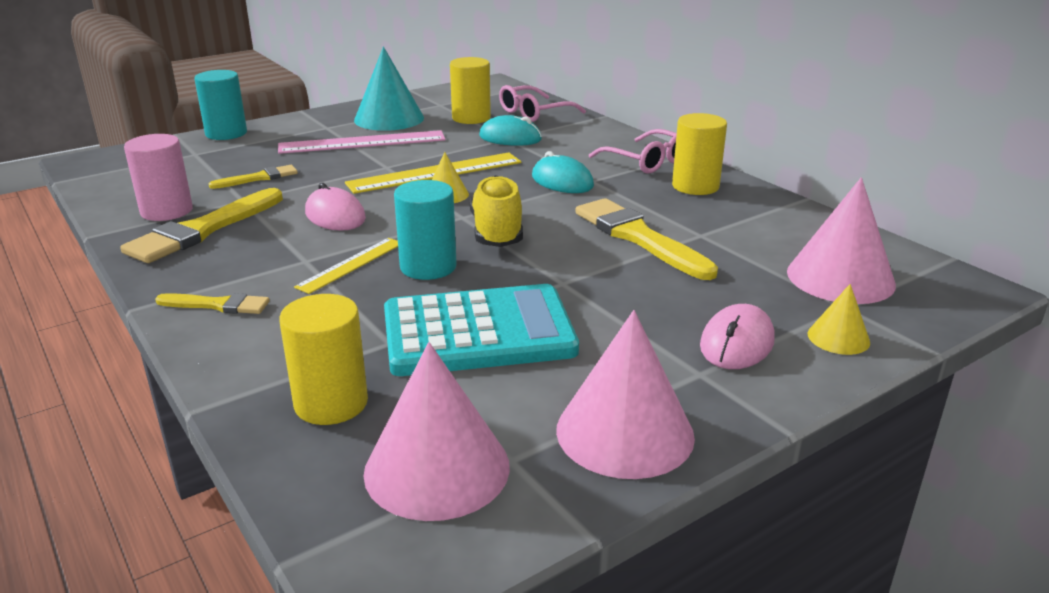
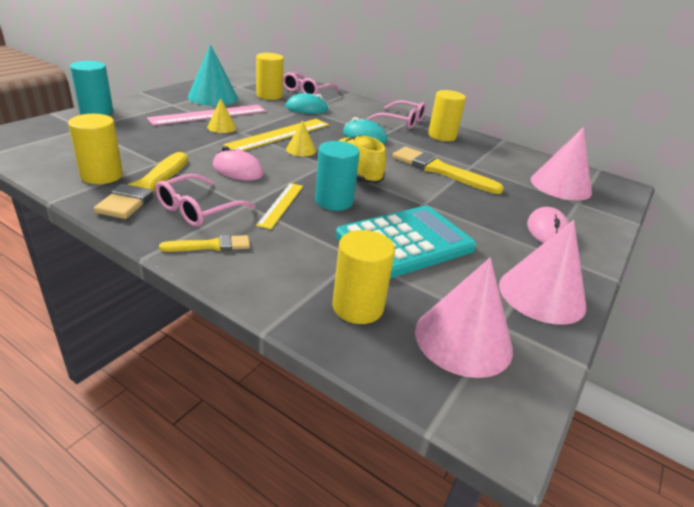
camera: 25 degrees left, 5 degrees up
pink cylinder [124,134,193,221] -> yellow cylinder [68,114,123,184]
yellow brush [209,165,298,189] -> none
yellow cone [808,284,870,355] -> yellow cone moved to [207,99,236,133]
none -> pink glasses [155,174,255,227]

